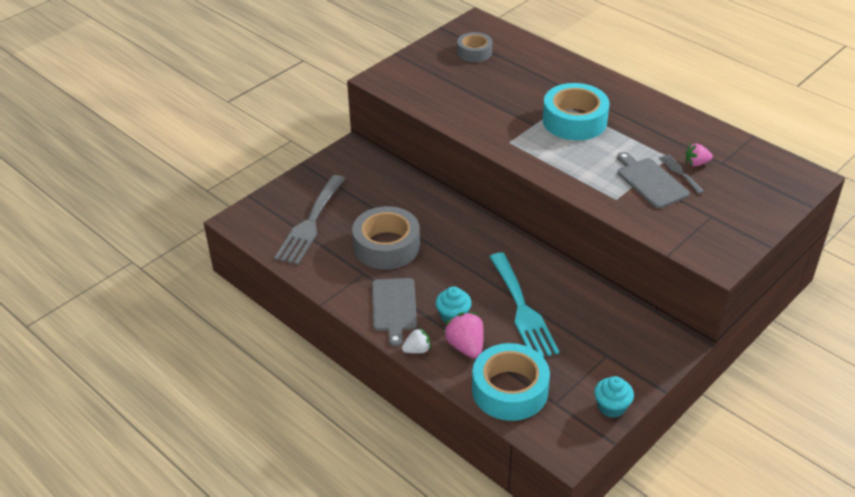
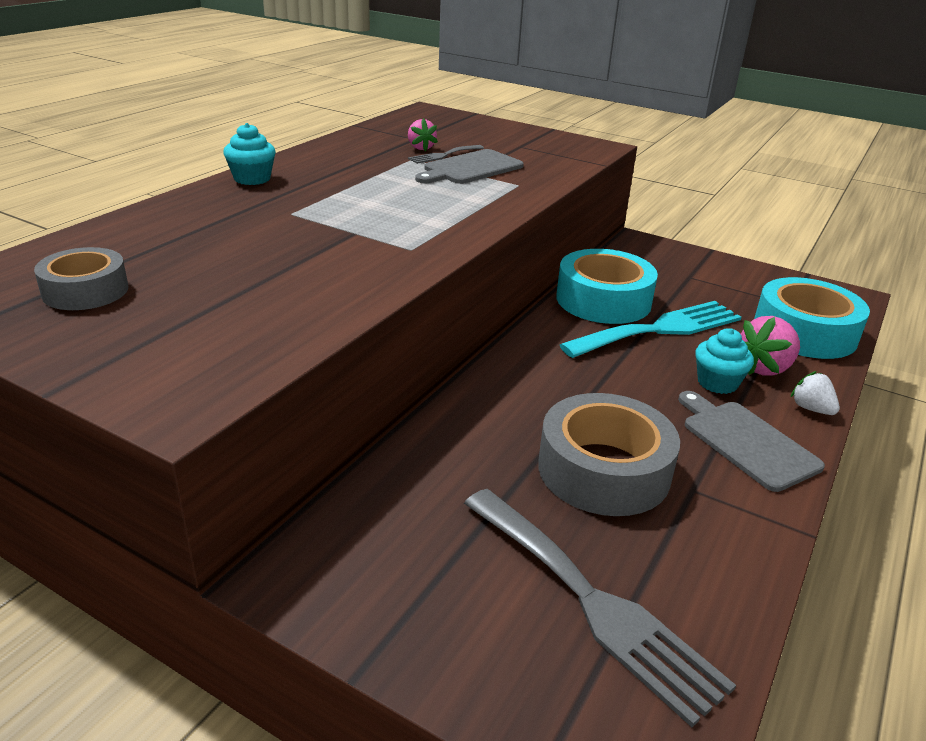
camera: 105 degrees left, 10 degrees down
grey fork [274,175,345,265] -> grey fork turned 45 degrees clockwise [464,489,736,727]
grey cutting board [372,278,417,346] -> grey cutting board turned 105 degrees counterclockwise [678,391,825,492]
turquoise tape [543,83,609,141] -> turquoise tape moved to [556,249,658,324]
turquoise cupcake [594,376,634,418] -> turquoise cupcake moved to [223,123,276,185]

